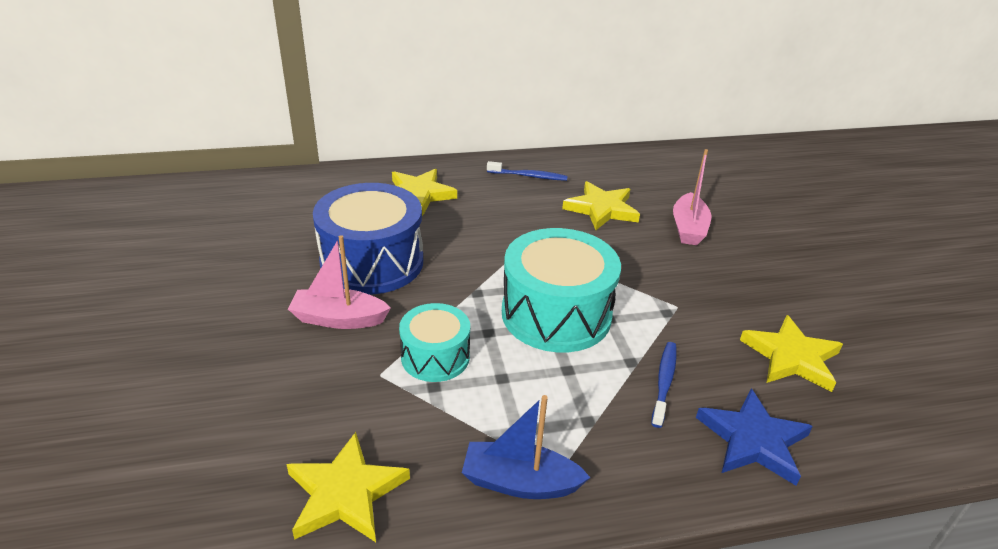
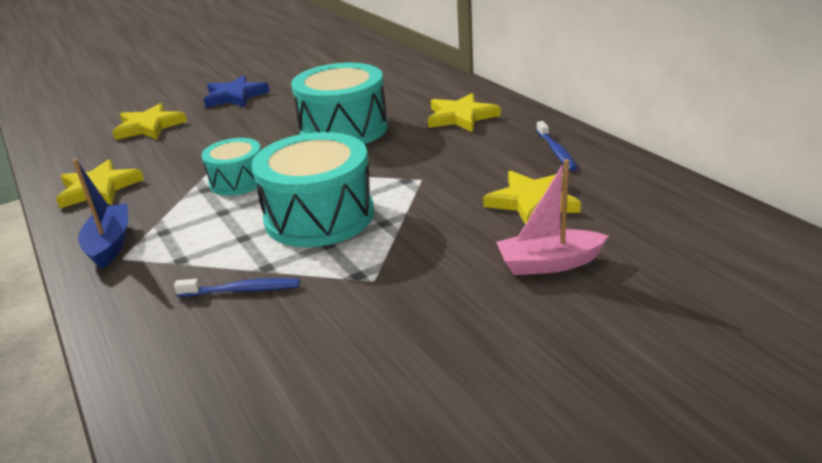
camera: 75 degrees right, 5 degrees down
pink boat [288,235,391,329] -> none
blue drum [313,183,423,294] -> turquoise drum [291,63,388,144]
blue star [696,388,813,486] -> blue star moved to [204,75,270,107]
yellow star [740,315,843,392] -> yellow star moved to [112,103,187,140]

